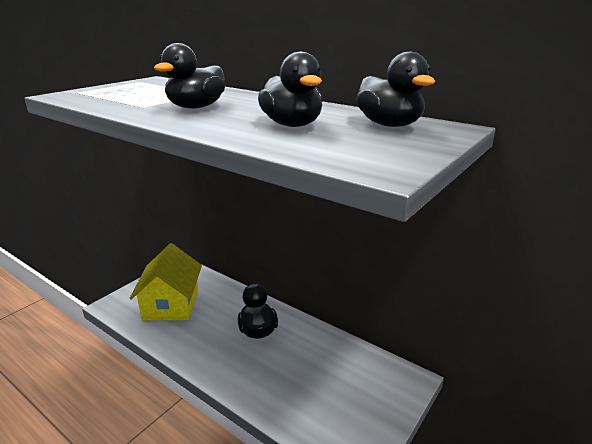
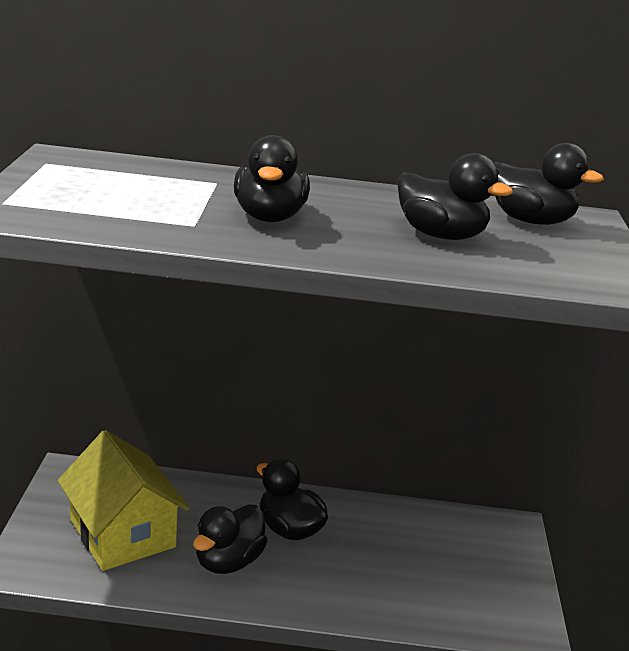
camera: 35 degrees left, 0 degrees up
none -> black duck [193,504,267,574]

